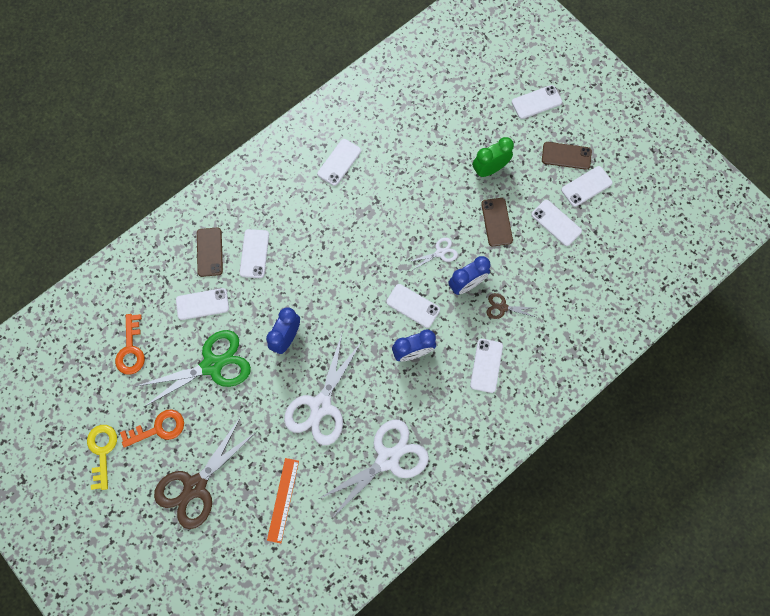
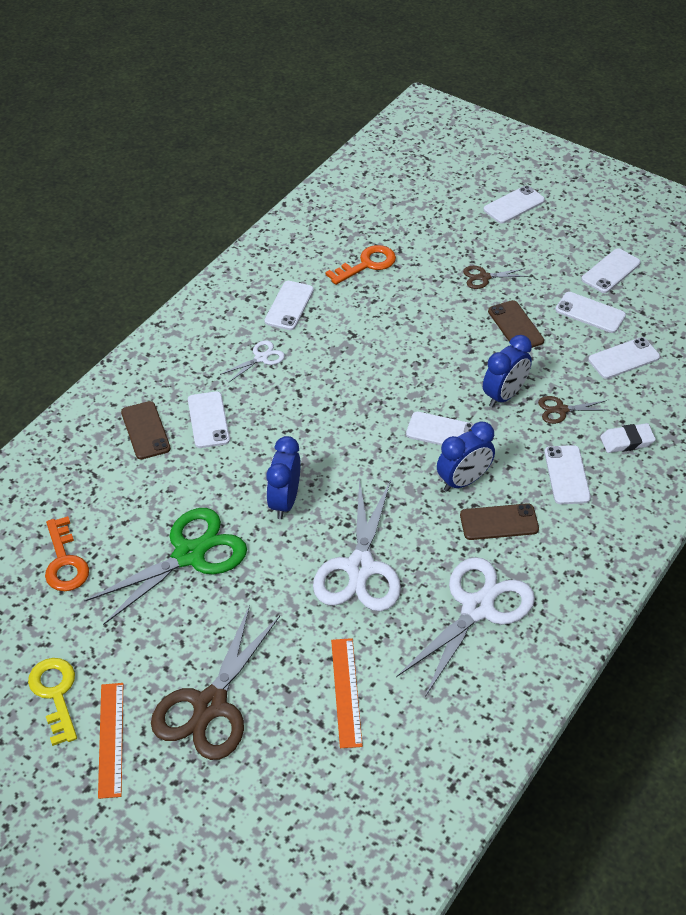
camera: 15 degrees left, 25 degrees down
orange key [120,409,184,448] -> orange key moved to [325,245,396,285]
white phone [176,288,229,320] -> white phone moved to [588,337,660,379]
white scissors [408,238,458,270] -> white scissors moved to [220,340,285,383]
green clock [472,137,514,177] -> brown scissors [463,266,529,289]
brown phone [542,142,592,170] -> brown phone moved to [460,503,539,540]
none -> orange ruler [98,683,123,799]
none -> white eraser [600,423,656,453]

